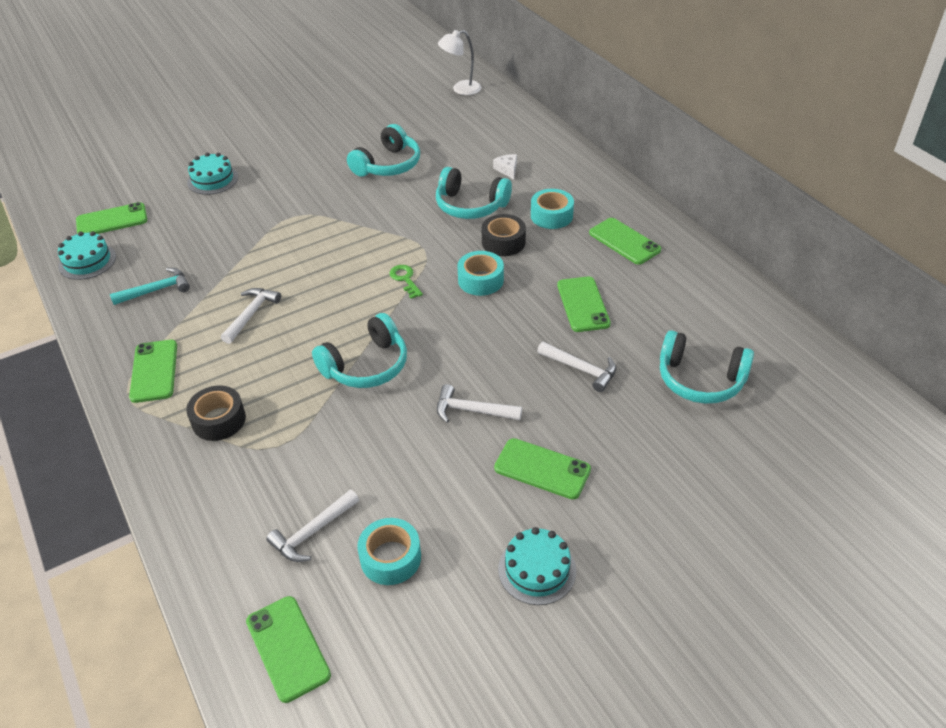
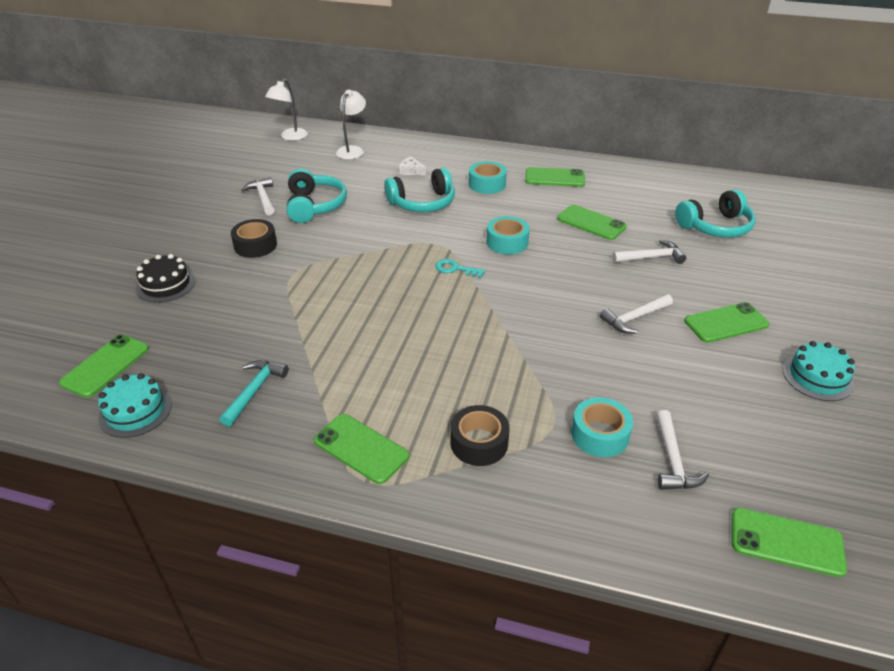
camera: 45 degrees left, 5 degrees down
turquoise cake [187,153,238,195] -> black cake [136,254,195,303]
white hammer [221,288,281,344] -> white hammer moved to [242,177,275,215]
turquoise headphones [312,313,407,388] -> none
turquoise tape [357,518,421,585] -> turquoise tape moved to [571,397,633,457]
green key [389,265,423,299] -> turquoise key [435,259,485,278]
black tape [481,214,526,256] -> black tape moved to [231,219,277,258]
none -> white lamp [336,90,366,159]

